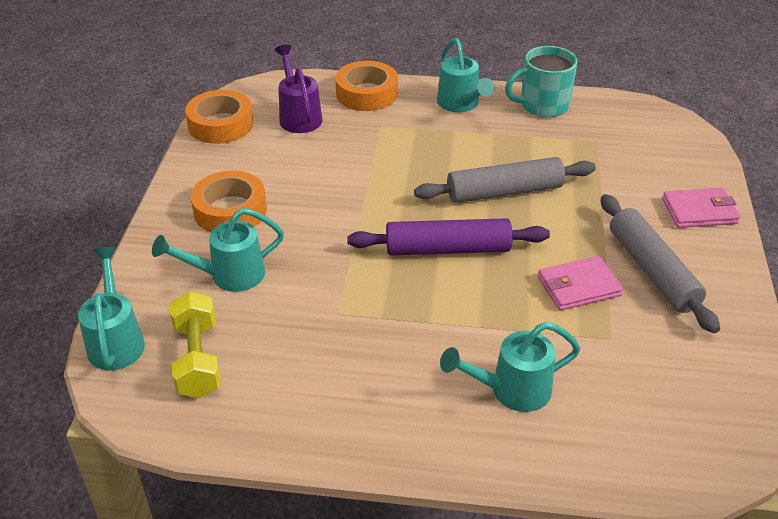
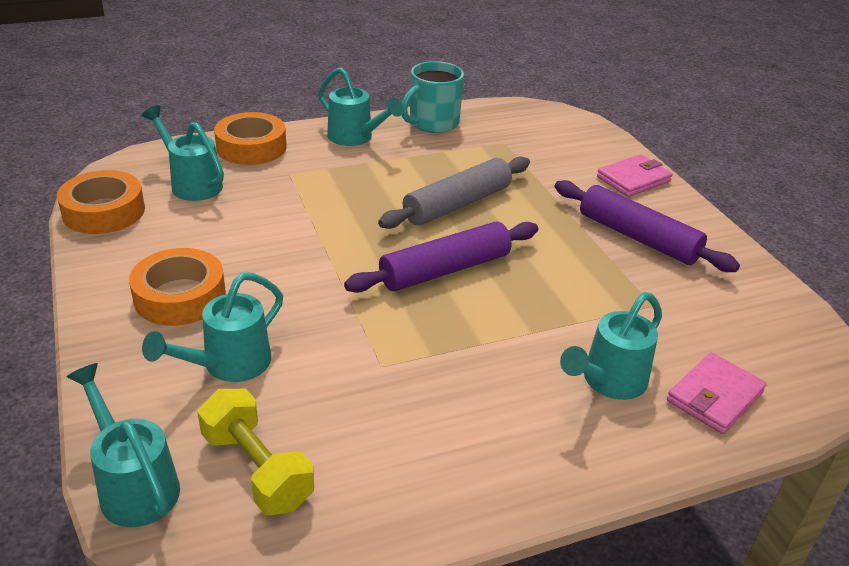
camera: 30 degrees left, 5 degrees down
purple watering can [275,44,322,133] -> turquoise watering can [142,105,224,201]
pink wallet [538,256,623,311] -> pink wallet moved to [667,352,767,434]
grey rolling pin [601,194,720,333] -> purple rolling pin [554,180,740,272]

